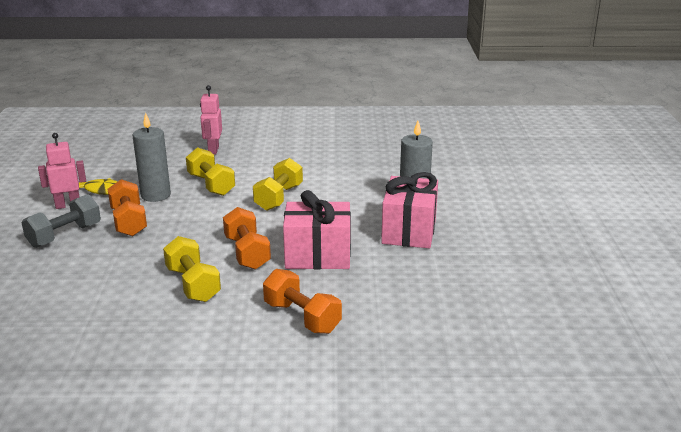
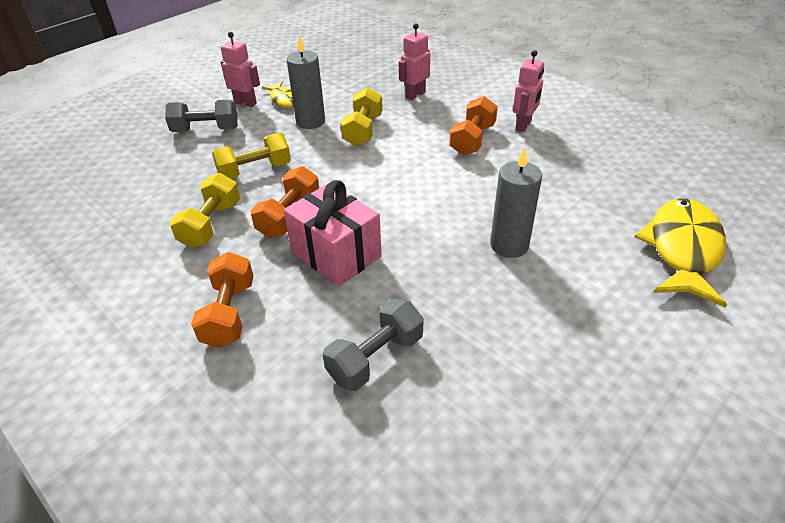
camera: 45 degrees right, 15 degrees up
orange dumbbell [108,179,147,236] -> orange dumbbell moved to [449,96,498,155]
yellow dumbbell [253,158,303,211] -> yellow dumbbell moved to [212,133,291,179]
pink gift [381,172,438,248] -> none
none -> grey dumbbell [323,299,424,391]
none -> pink robot [513,50,544,132]
none -> yellow fish [635,198,727,308]

